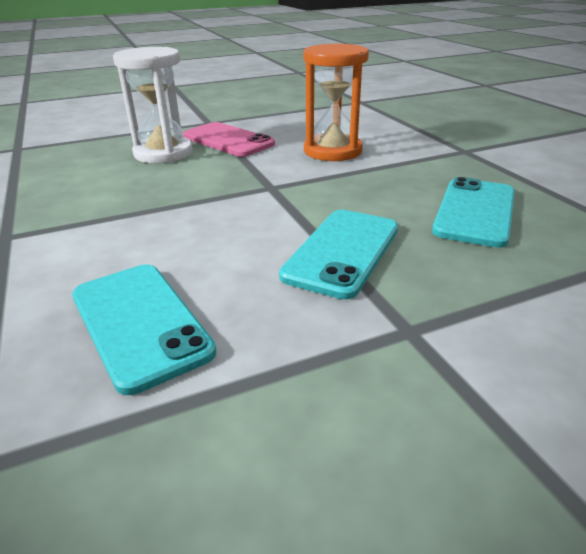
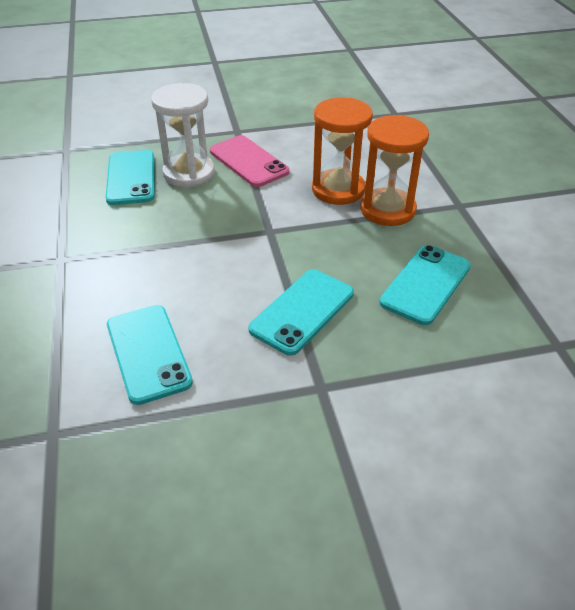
camera: 10 degrees right, 10 degrees up
none -> turquoise phone [106,150,155,205]
none -> orange hourglass [360,115,429,226]

